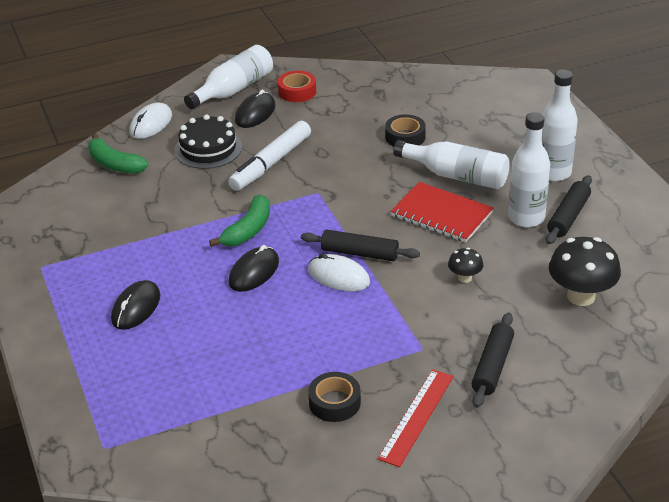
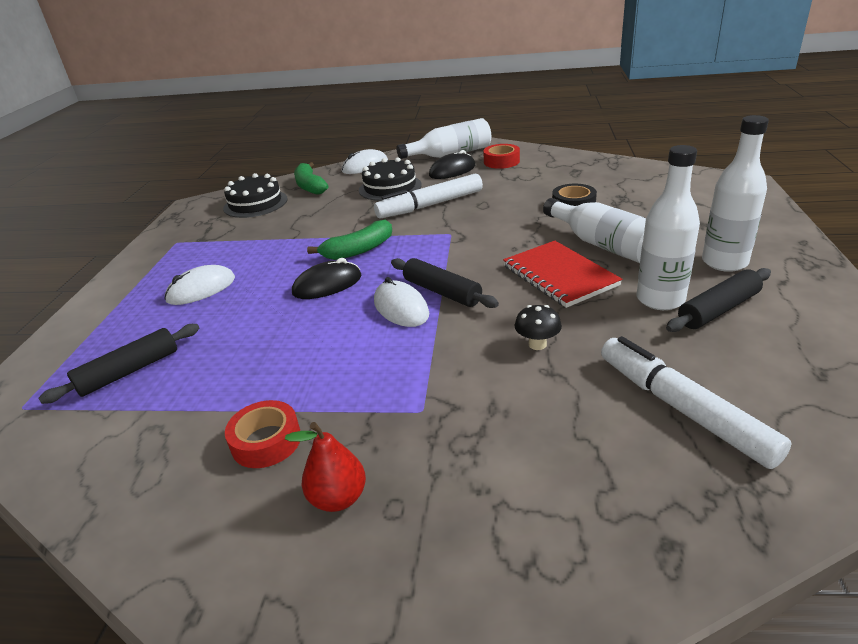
camera: 30 degrees right, 5 degrees down
black mouse [111,280,160,330] -> white mouse [165,265,235,305]
black tape [308,372,361,422] -> red tape [225,400,300,468]
red ruler [378,369,454,467] -> red pear [285,422,366,512]
black rolling pin [472,313,514,408] -> black rolling pin moved to [38,324,200,404]
black mushroom [549,237,621,306] -> white marker [601,336,792,469]
none -> black cake [223,173,288,218]

